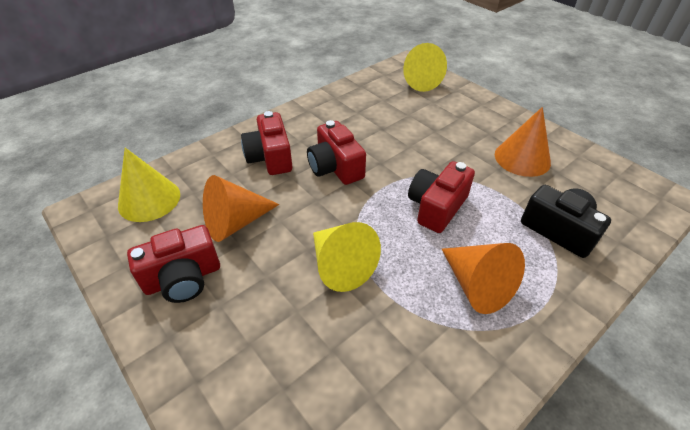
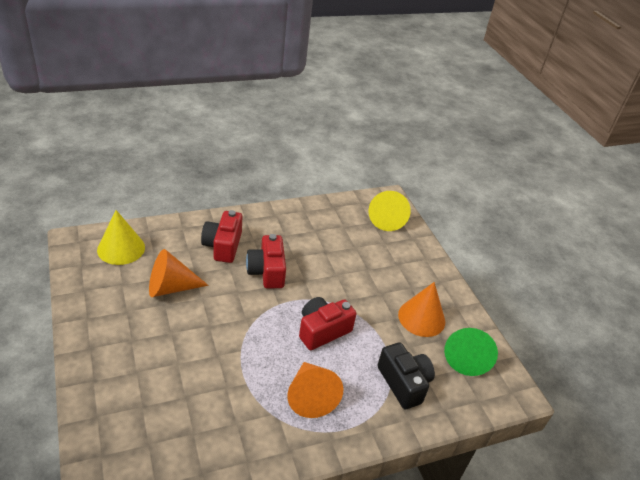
camera: 15 degrees right, 5 degrees down
red camera [127,225,220,303] -> none
yellow cone [313,222,381,292] -> none
none -> green cone [444,328,498,376]

